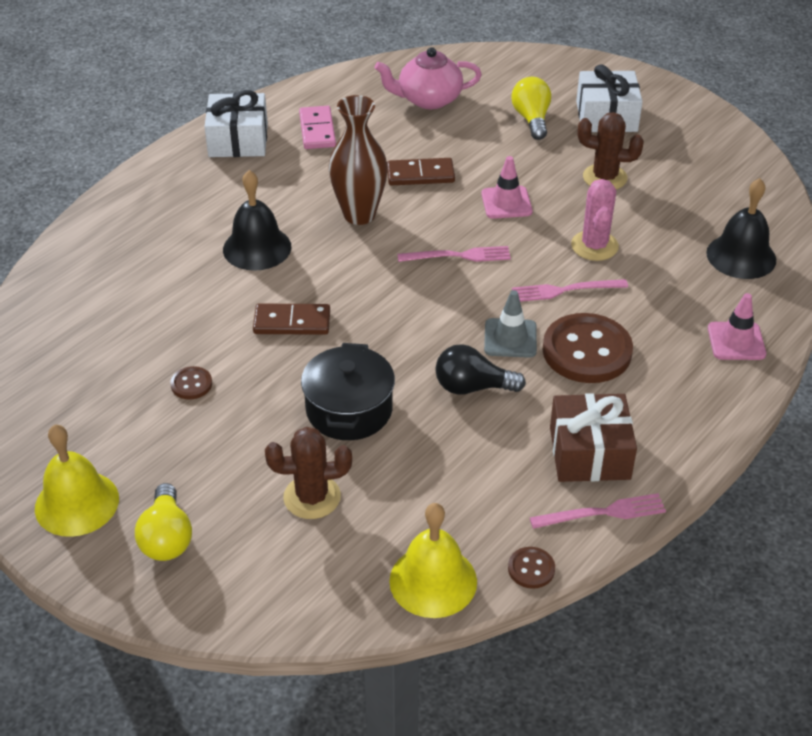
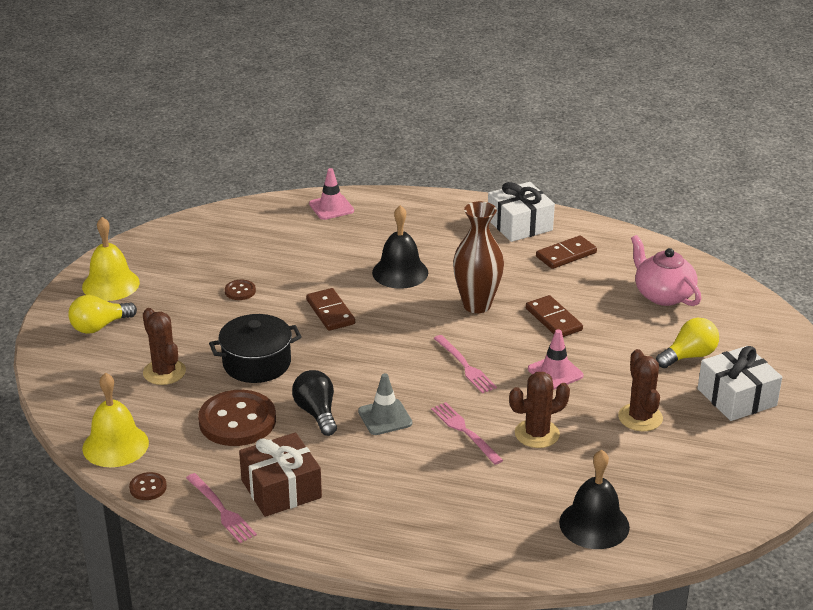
camera: 65 degrees right, 10 degrees down
pink domino [299,106,336,149] -> brown domino [536,235,597,269]
brown button [543,313,633,383] -> brown button moved to [198,390,276,446]
pink cactus [571,179,619,261] -> brown cactus [509,372,570,448]
pink traffic cone [708,293,766,360] -> pink traffic cone moved to [309,168,354,220]

